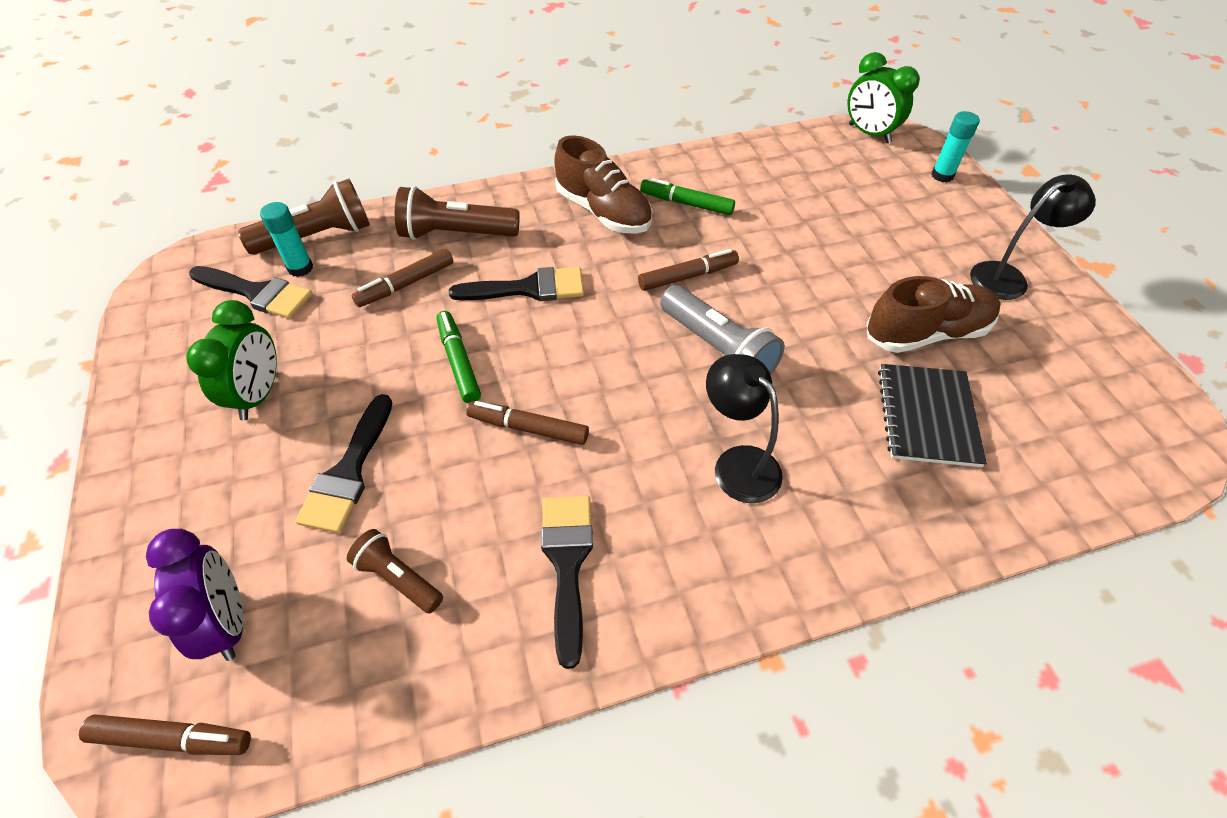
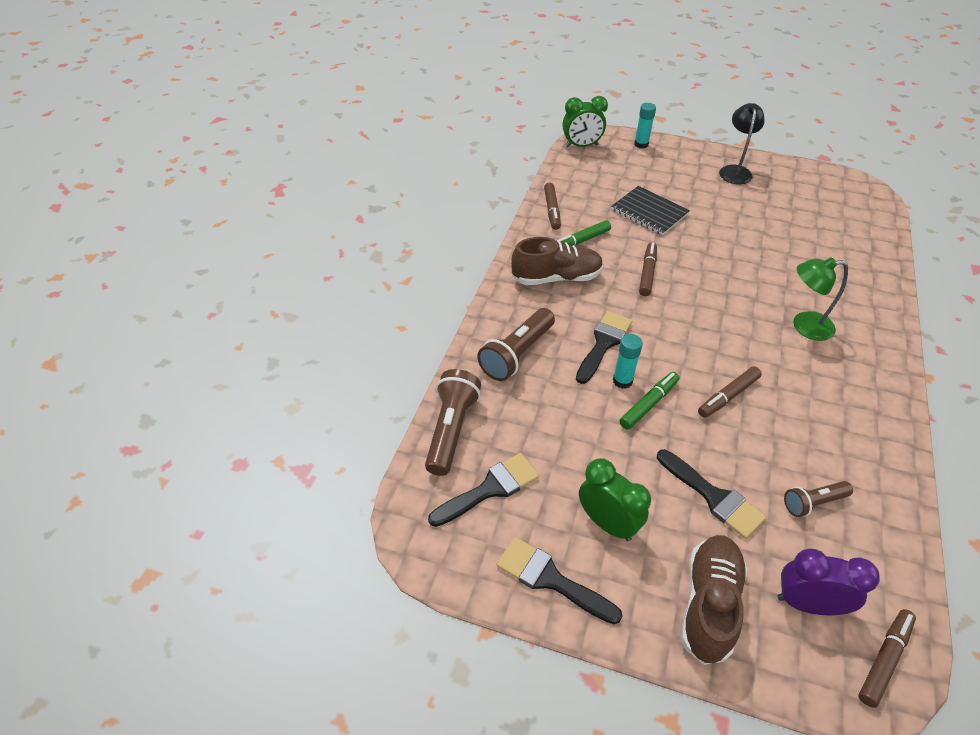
camera: 55 degrees left, 5 degrees down
turquoise glue stick [260,202,313,277] -> turquoise glue stick moved to [613,334,643,389]
brown marker [352,249,453,307] -> brown marker moved to [544,183,561,230]
green marker [436,311,481,403] -> green marker turned 120 degrees clockwise [619,372,679,430]
black brush [541,496,593,669] -> black brush moved to [497,537,623,624]
grey flashlight [660,285,785,375] -> none
black lamp [706,354,783,503] -> green lamp [793,257,848,341]
brown shoe [867,276,1001,353] -> brown shoe moved to [681,535,747,665]
black notebook [878,364,987,467] -> black notebook moved to [611,186,690,235]

